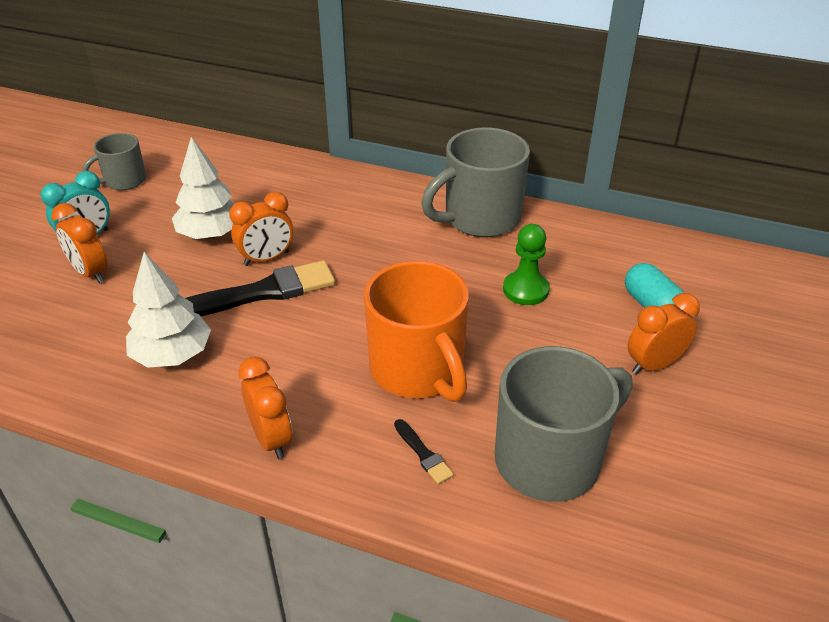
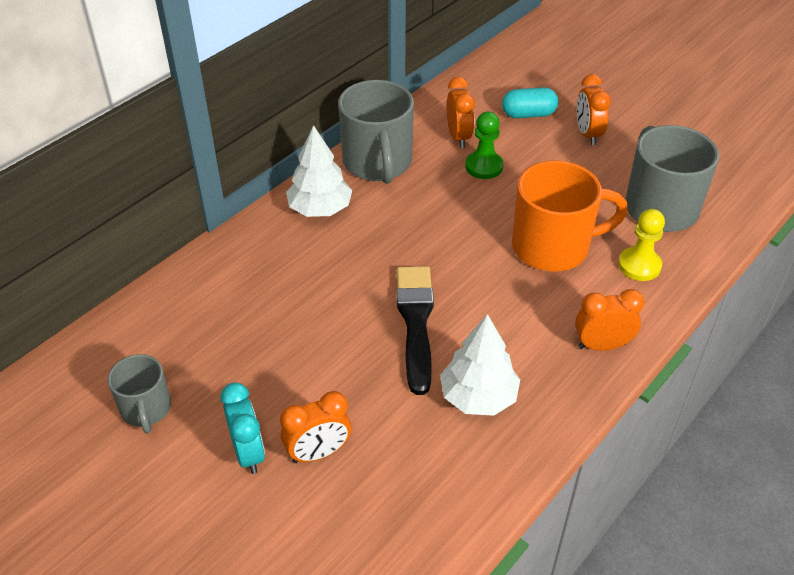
camera: 70 degrees left, 5 degrees up
white tree [172,137,235,239] -> white tree moved to [286,125,352,217]
orange clock [229,192,293,266] -> orange clock moved to [447,77,475,148]
black brush [394,419,454,484] -> yellow pawn [618,209,665,281]

